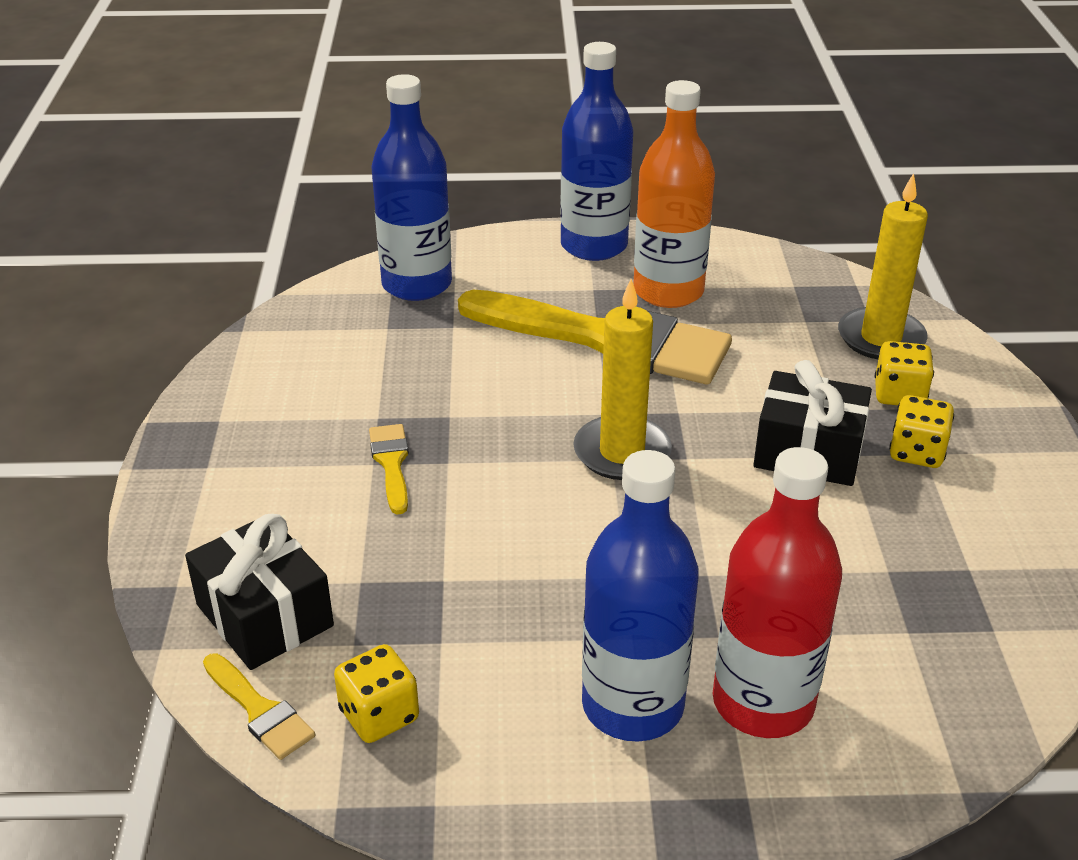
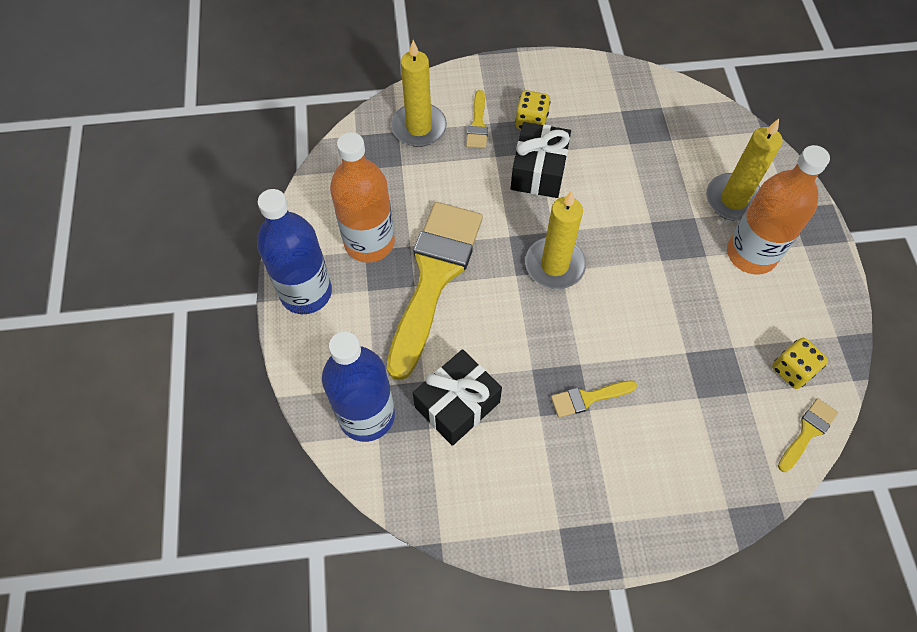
camera: 95 degrees left, 25 degrees up
black gift [185,514,334,670] -> black gift moved to [413,349,502,446]
blue bottle [582,450,699,741] -> orange bottle [727,145,830,274]
red bottle [712,447,842,738] -> yellow candle [706,119,783,221]
yellow dice [875,341,934,405] -> yellow brush [466,90,488,149]

